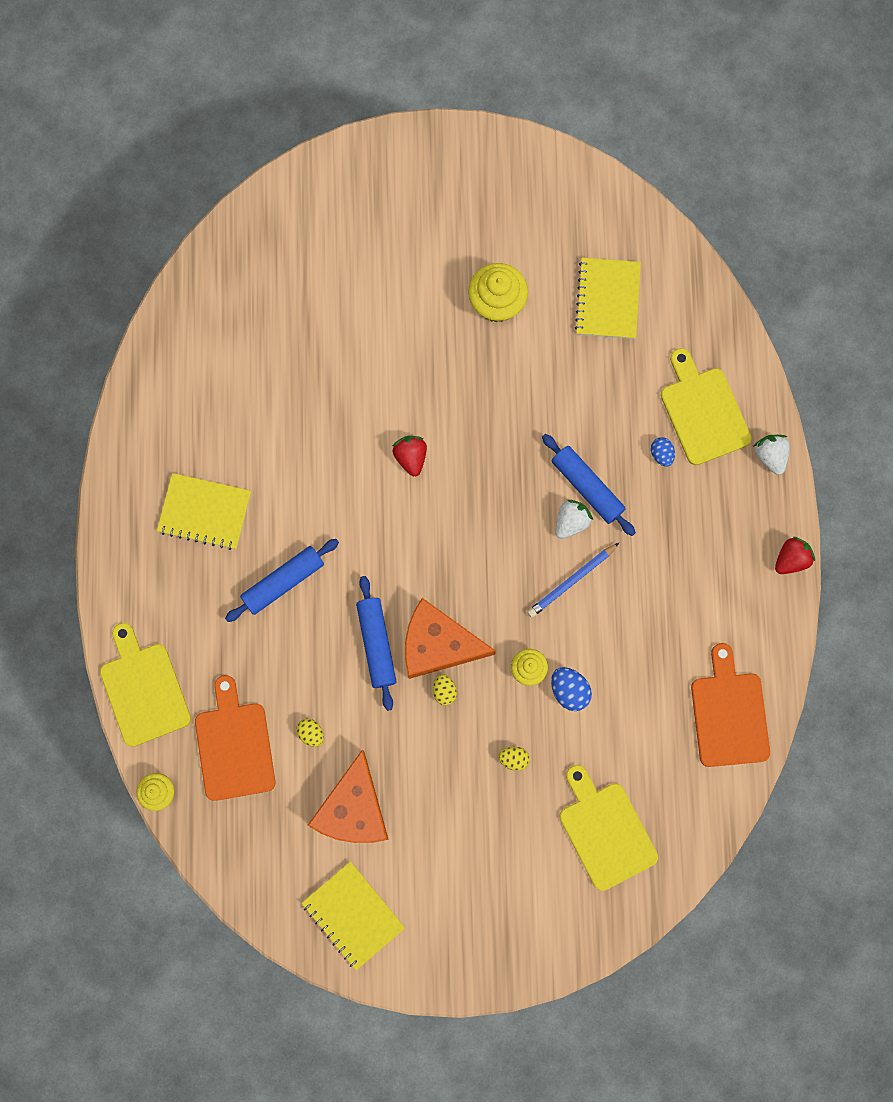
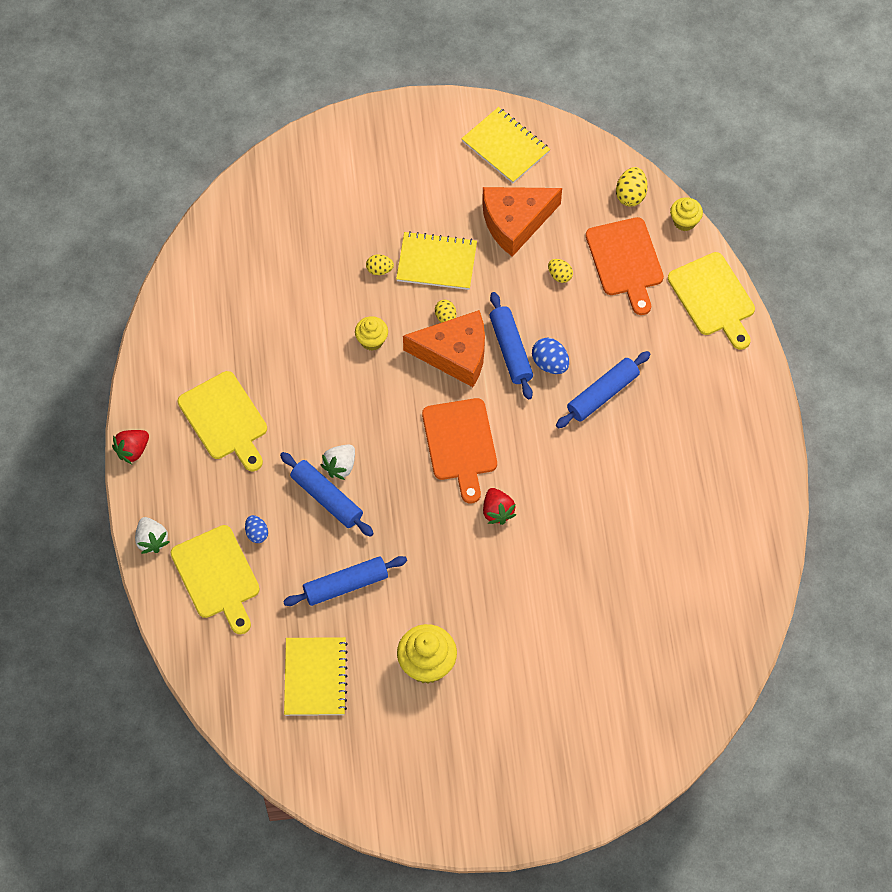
camera: 175 degrees right, 15 degrees down
yellow notebook [157,473,251,550] -> yellow notebook moved to [396,231,477,290]
orange cheese [308,749,389,843] -> orange cheese turned 120 degrees counterclockwise [482,187,562,257]
blue pencil [527,543,619,618] -> none
blue egg [551,667,592,711] -> blue egg moved to [532,338,569,374]
yellow cutting board [560,765,658,891] -> yellow cutting board moved to [178,371,267,471]
orange cutting board [691,643,770,767] -> orange cutting board moved to [422,398,497,503]
none -> blue rolling pin [283,556,407,606]
none -> yellow egg [616,167,648,207]

